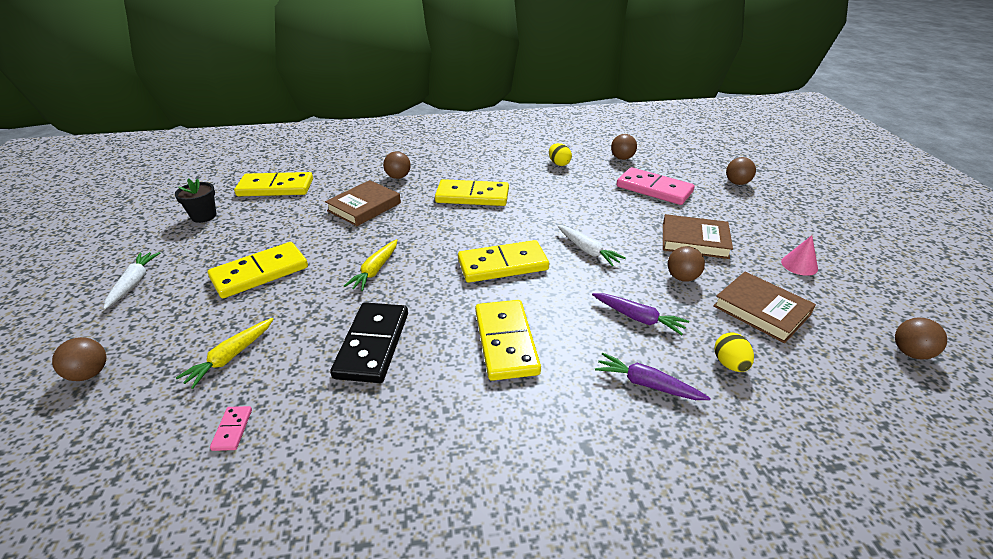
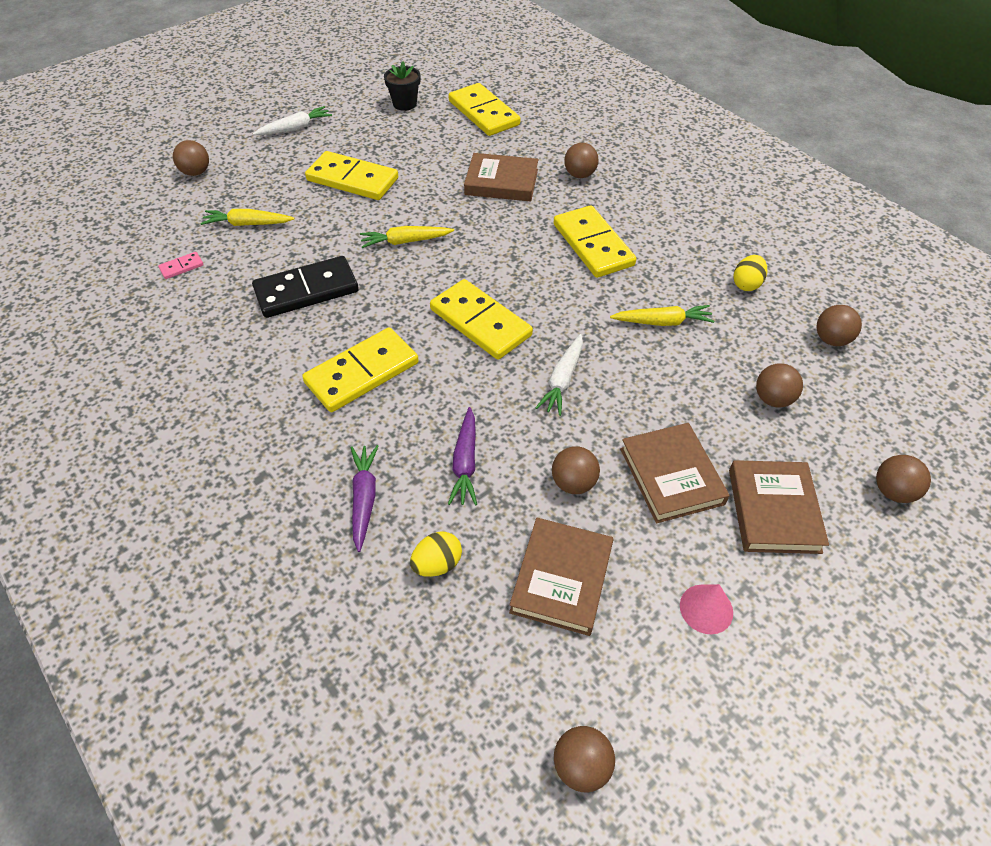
camera: 60 degrees right, 15 degrees up
pink domino [616,167,695,205] -> brown ball [756,363,803,408]
none -> yellow carrot [610,305,715,326]
none -> brown book [729,460,829,554]

